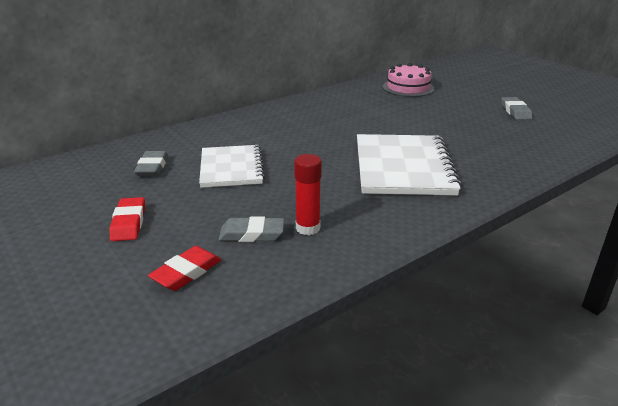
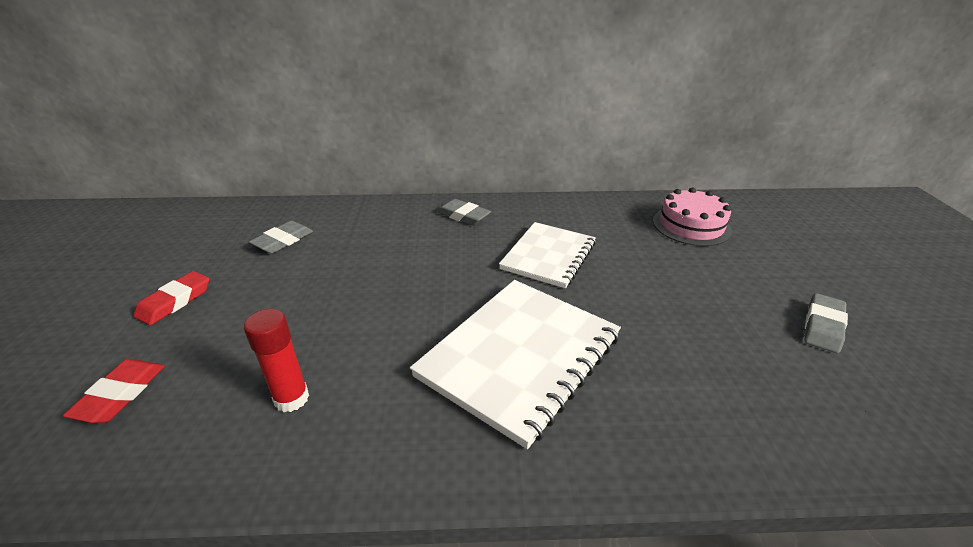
camera: 35 degrees right, 5 degrees up
red eraser [148,246,221,291] -> red eraser turned 60 degrees counterclockwise [63,359,165,423]
white notebook [199,145,265,188] -> white notebook moved to [499,222,596,288]
grey eraser [218,216,284,242] -> grey eraser moved to [437,199,491,225]

